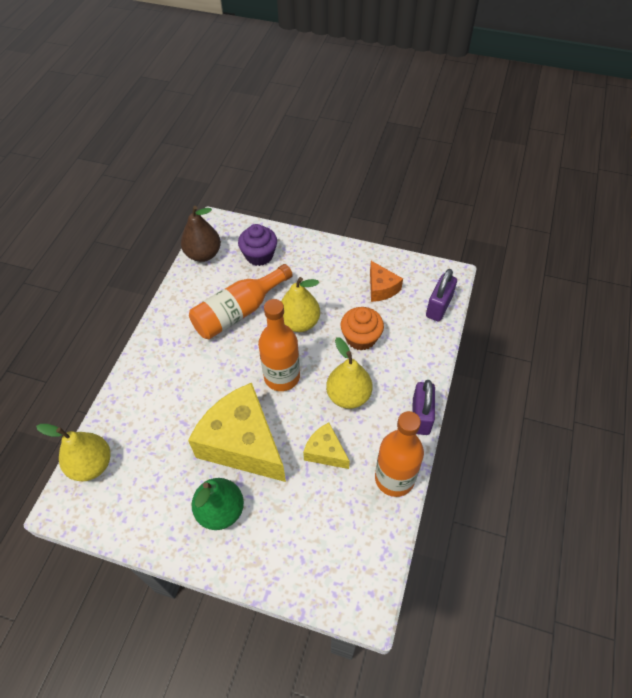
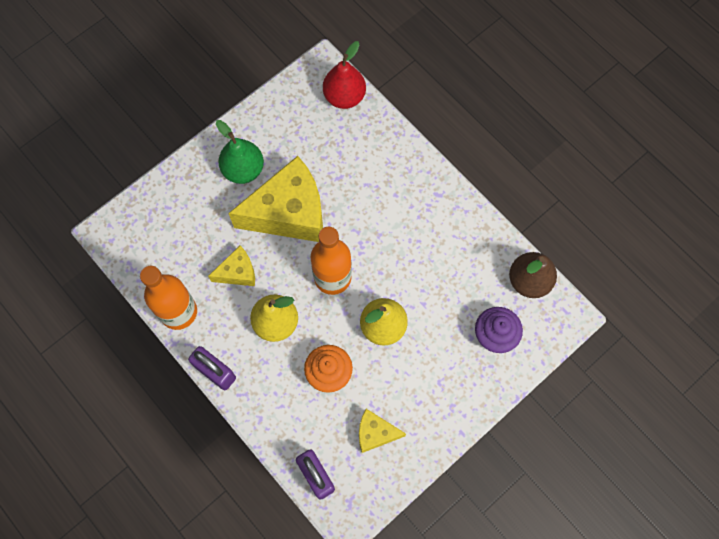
camera: 120 degrees right, 15 degrees up
yellow pear [36,424,110,481] -> red pear [323,41,366,109]
orange bottle [189,264,293,340] -> none
orange cheese [370,261,403,302] -> yellow cheese [359,409,406,453]

